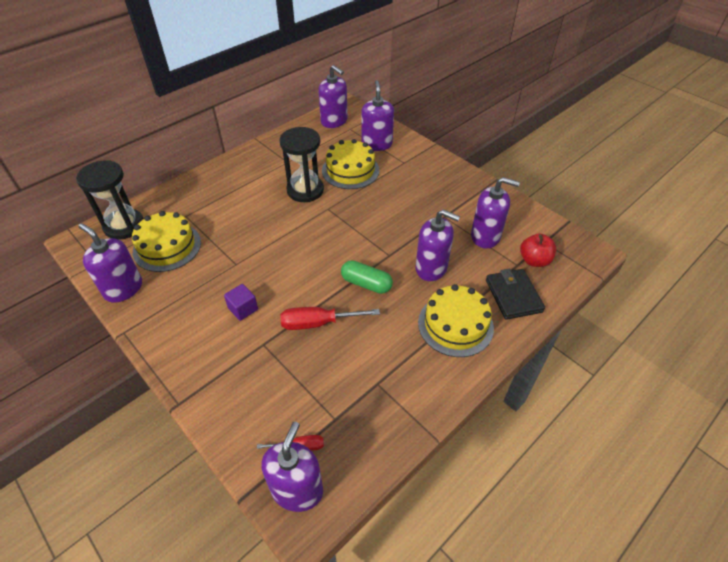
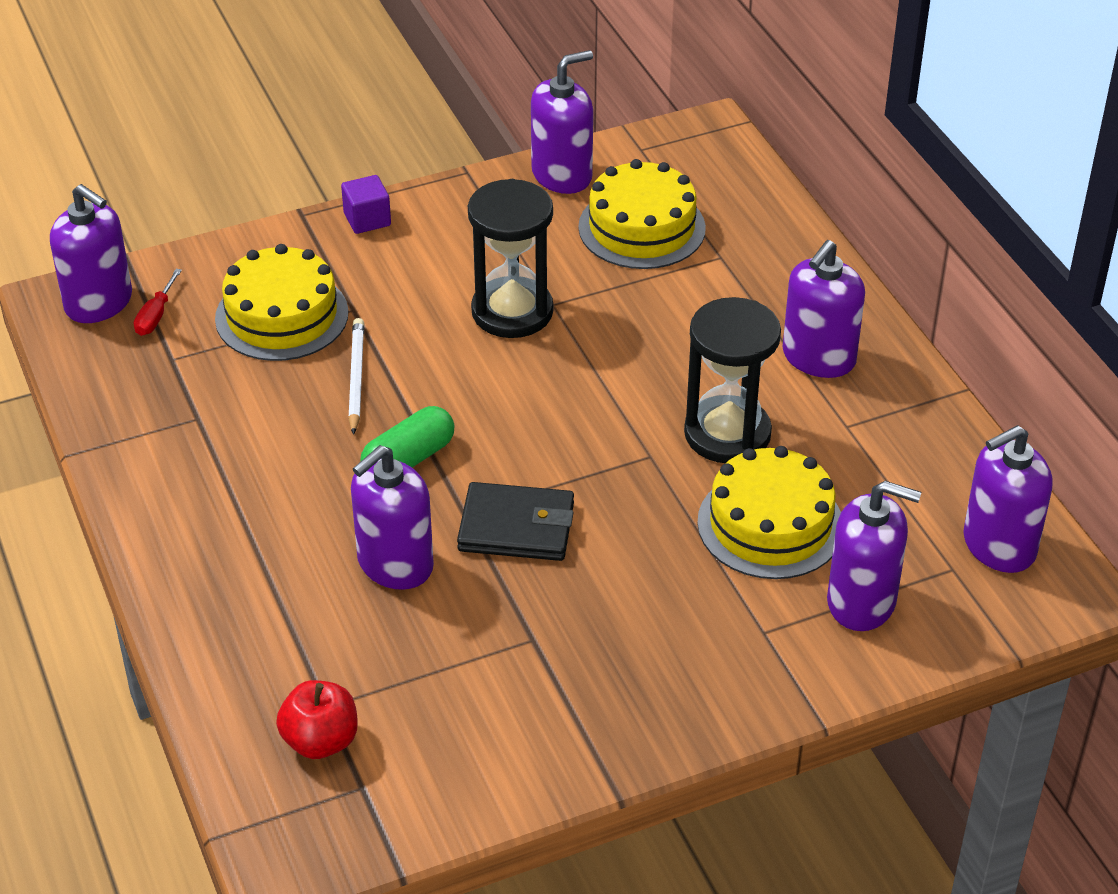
camera: 110 degrees right, 5 degrees down
black hourglass [76,160,144,240] -> black hourglass moved to [468,179,554,338]
purple cube [224,284,258,321] -> purple cube moved to [341,175,391,234]
red screwdriver [280,307,380,330] -> white pencil [348,318,364,435]
yellow cake [418,284,494,357] -> yellow cake moved to [215,244,348,361]
purple soap dispenser [471,177,520,249] -> purple soap dispenser moved to [783,240,865,378]
black wallet [486,269,545,320] -> black wallet moved to [457,482,574,561]

